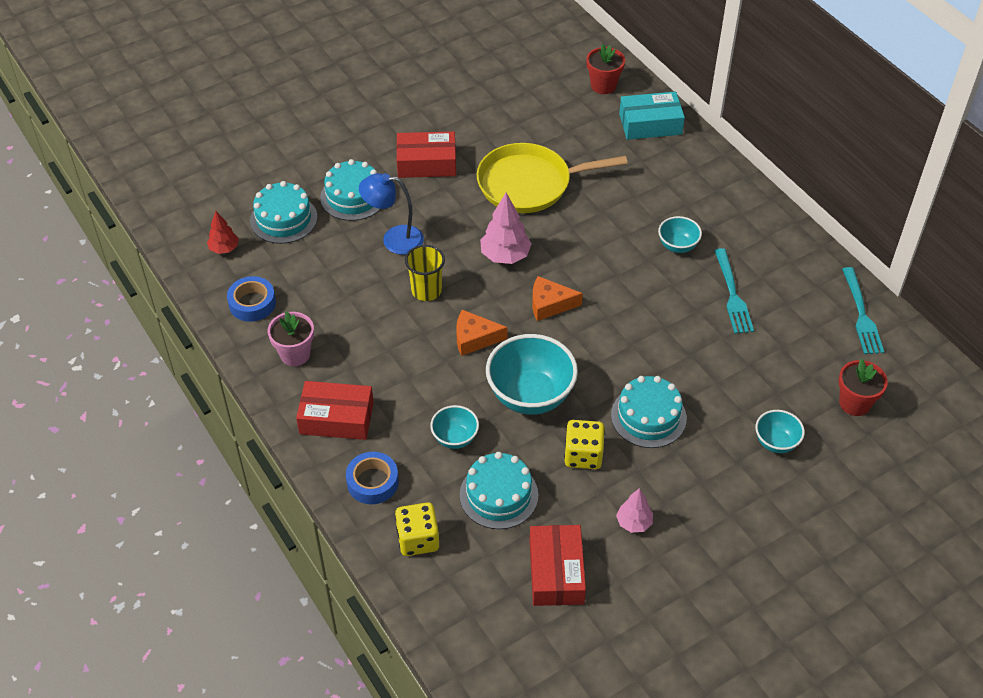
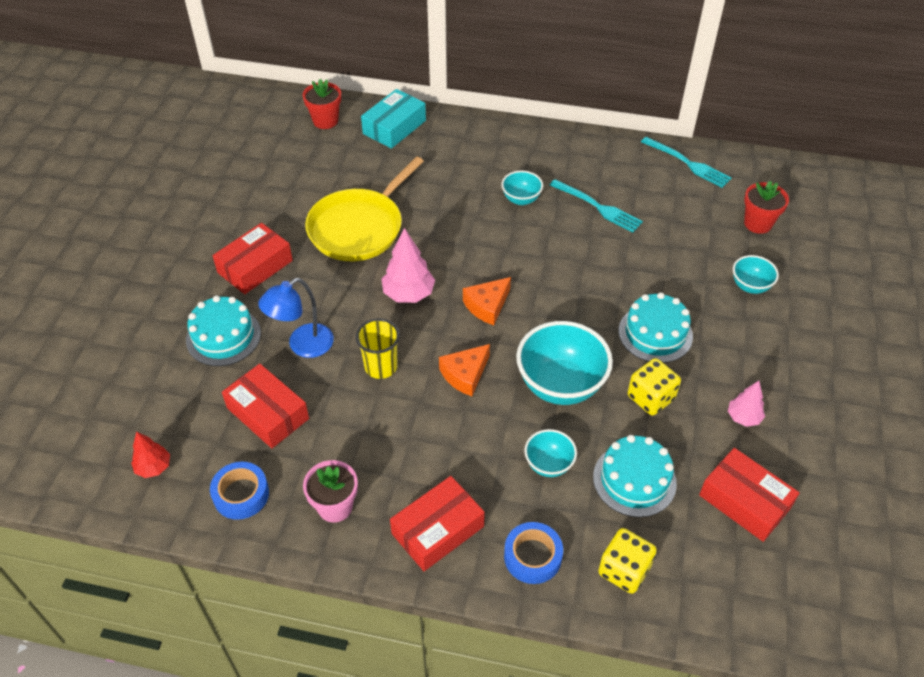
camera: 45 degrees left, 0 degrees up
turquoise cake [250,181,317,244] -> none
none -> red box [222,364,309,448]

